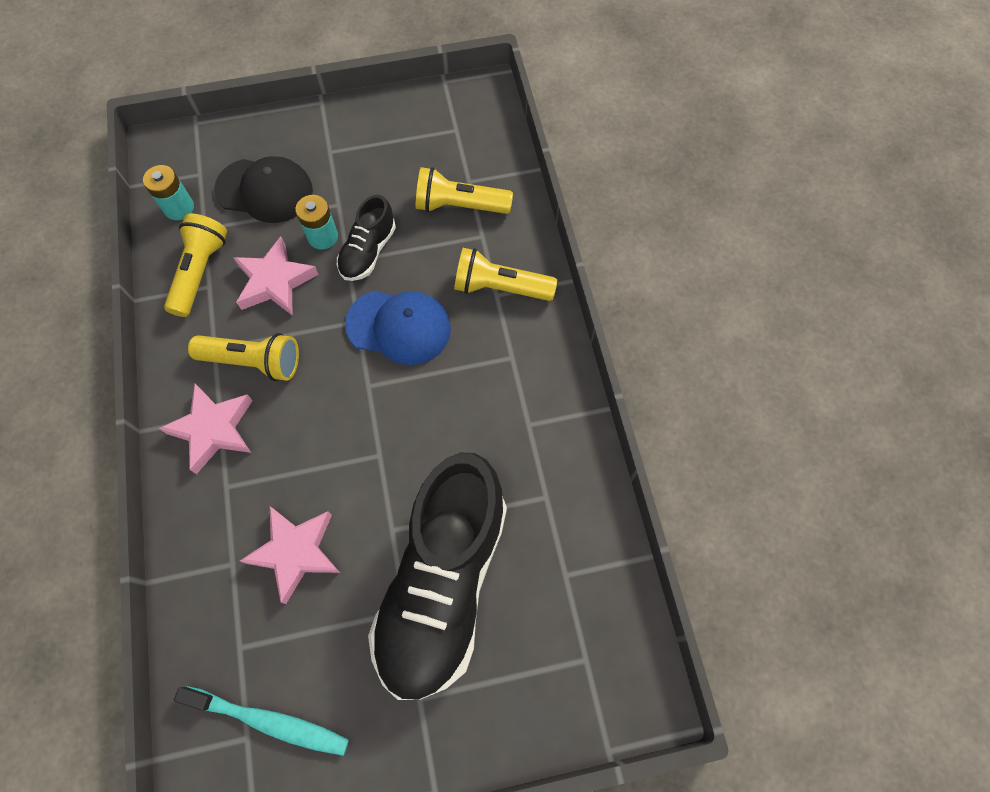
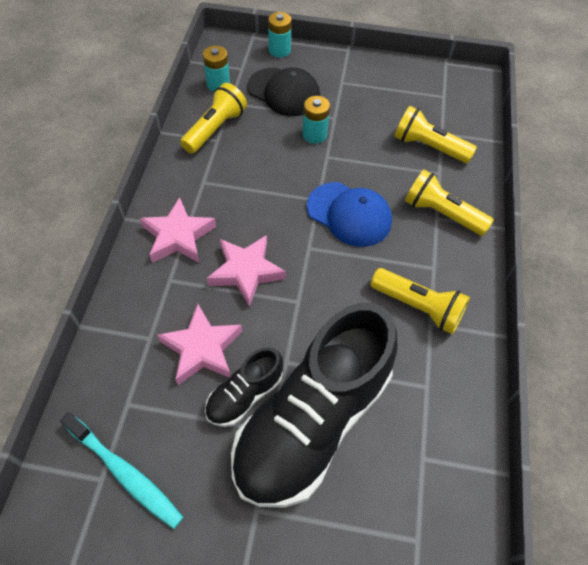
camera: 20 degrees right, 10 degrees down
yellow flashlight [188,333,299,381] -> yellow flashlight moved to [371,268,470,334]
pink star [233,236,319,315] -> pink star moved to [207,235,286,307]
black shoe [337,195,396,281] -> black shoe moved to [205,347,283,427]
none -> turquoise battery [268,12,292,58]

